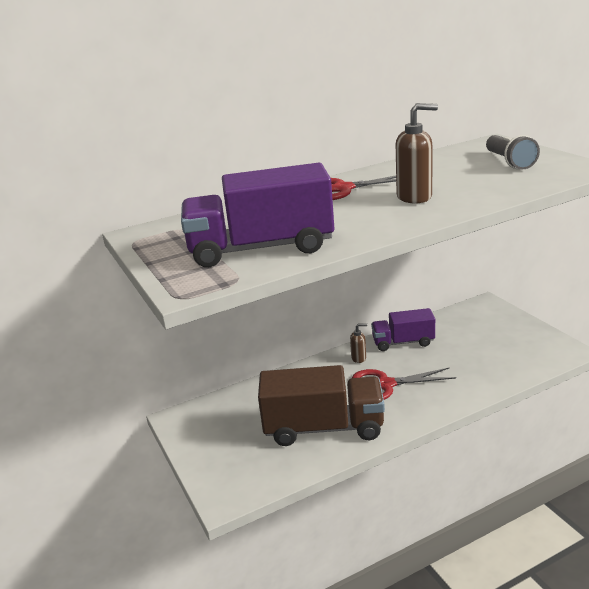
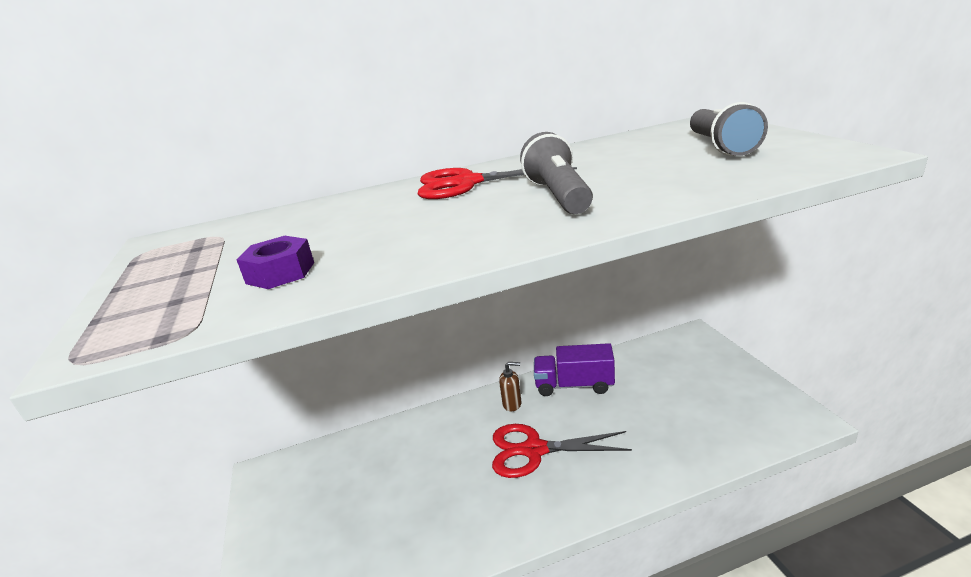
camera: 10 degrees right, 0 degrees up
purple truck [181,163,334,267] -> purple nut [236,236,314,289]
brown truck [258,365,385,446] -> none
brown soap dispenser [396,103,438,204] -> grey flashlight [520,132,593,214]

